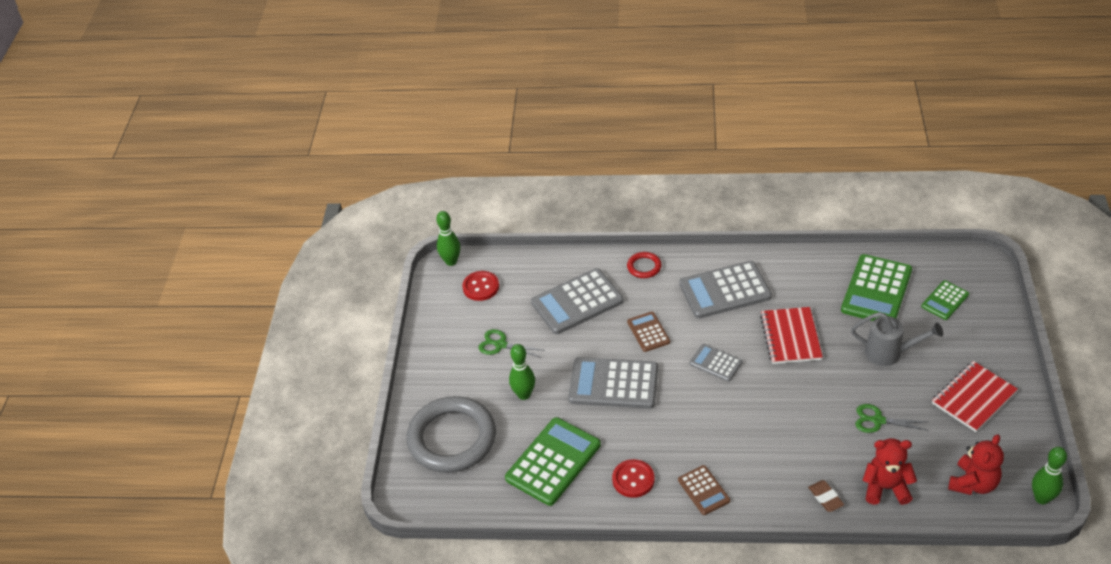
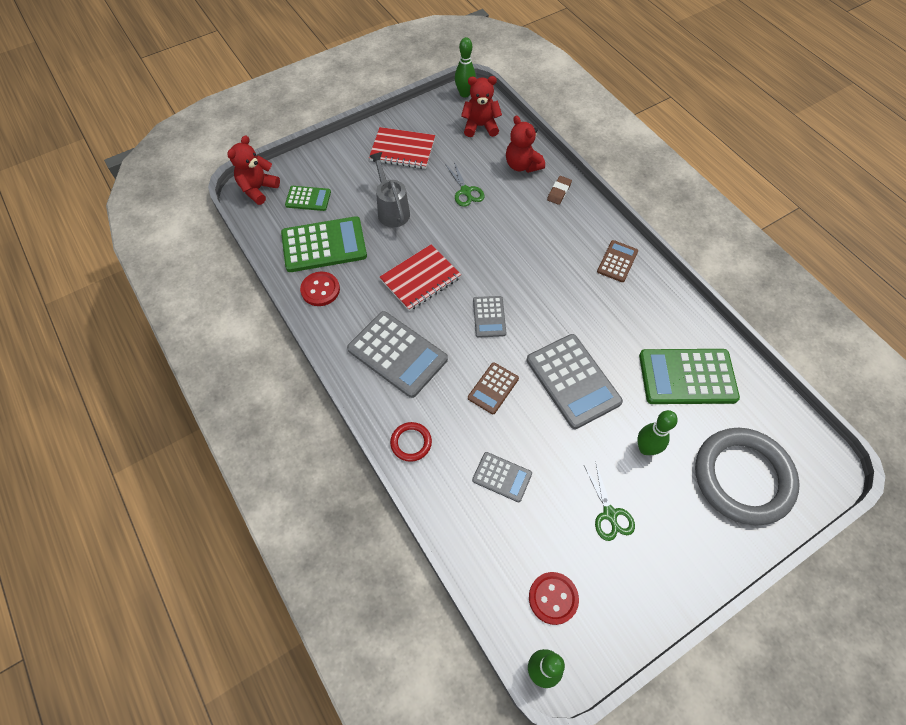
camera: 130 degrees left, 15 degrees up
grey calculator [531,268,624,334] -> grey calculator [472,452,532,502], size x0.54
red button [612,459,655,498] -> red button moved to [300,272,340,306]
none -> red teddy bear [227,135,280,205]

